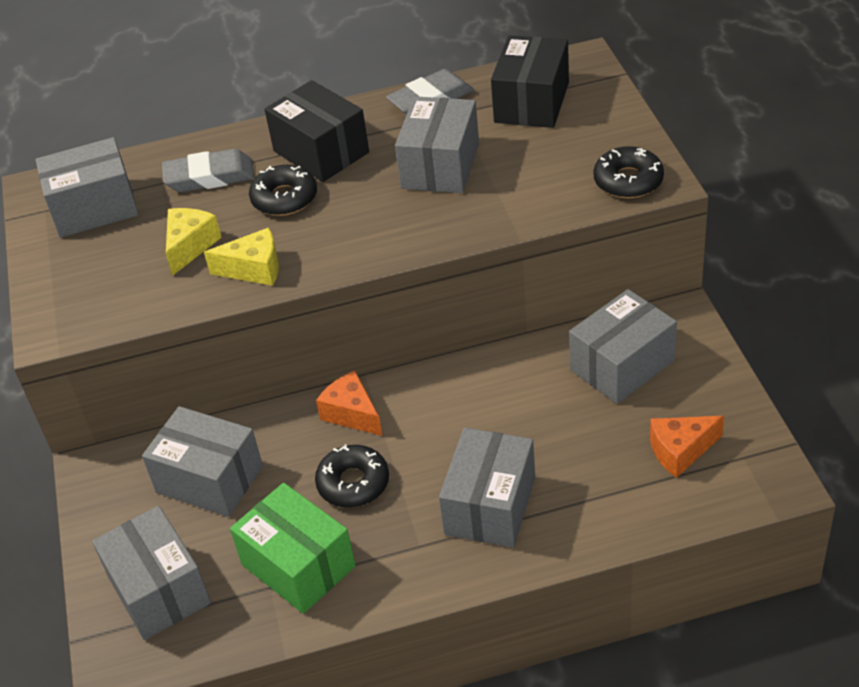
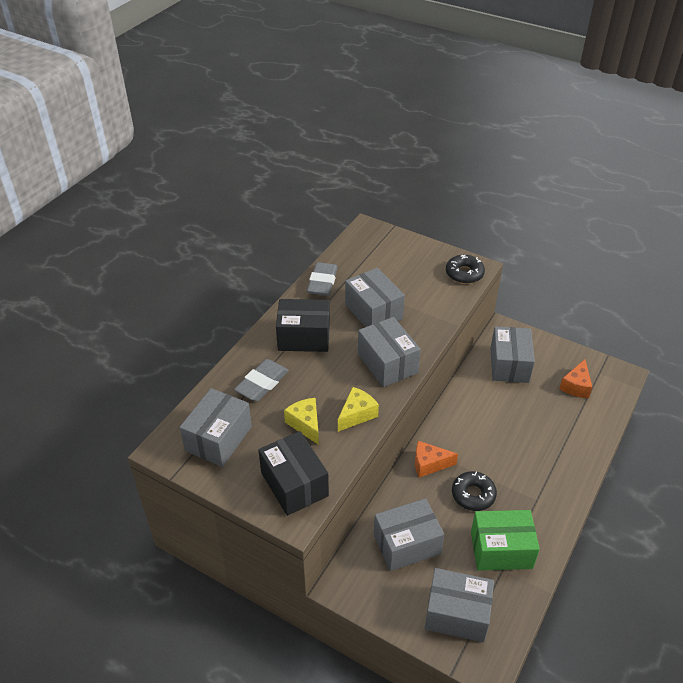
camera: 50 degrees left, 0 degrees up
black donut [249,165,317,216] -> none
grey box [439,428,535,548] -> grey box moved to [358,317,421,387]
black box [491,35,569,128] -> black box moved to [258,431,329,516]

